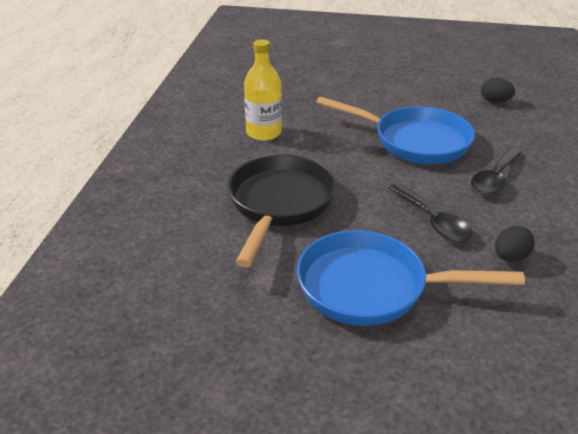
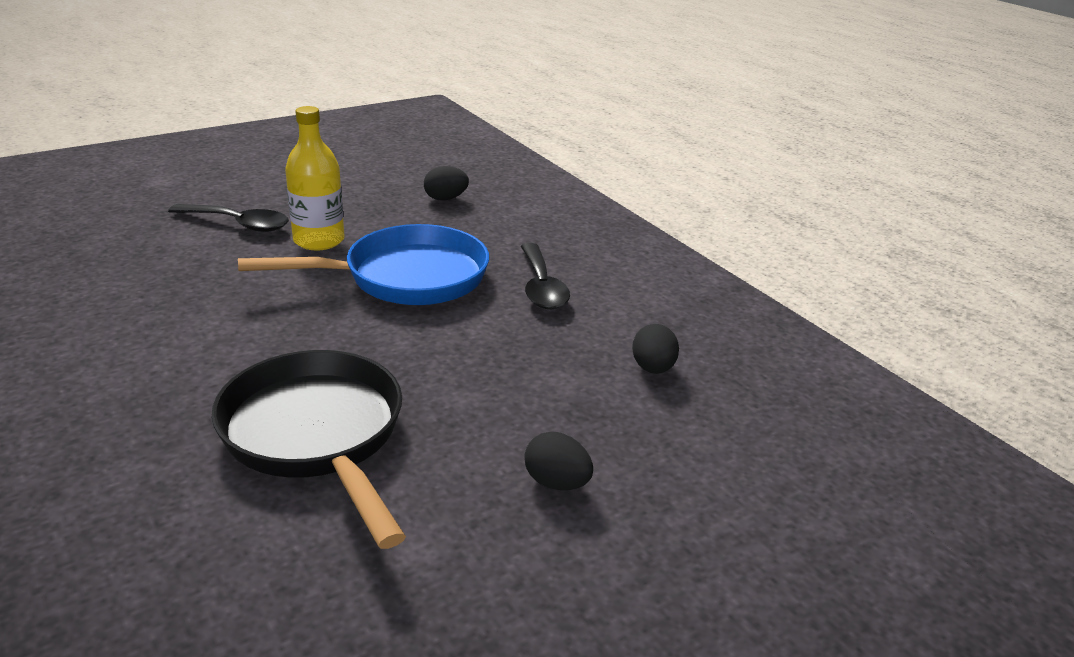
camera: 45 degrees left, 5 degrees down
yellow bottle [244,39,282,141] -> yellow bottle moved to [285,106,344,250]
blue pan [297,230,525,326] -> black egg [524,431,593,490]
black spoon [389,183,472,242] -> black spoon moved to [168,204,289,232]

